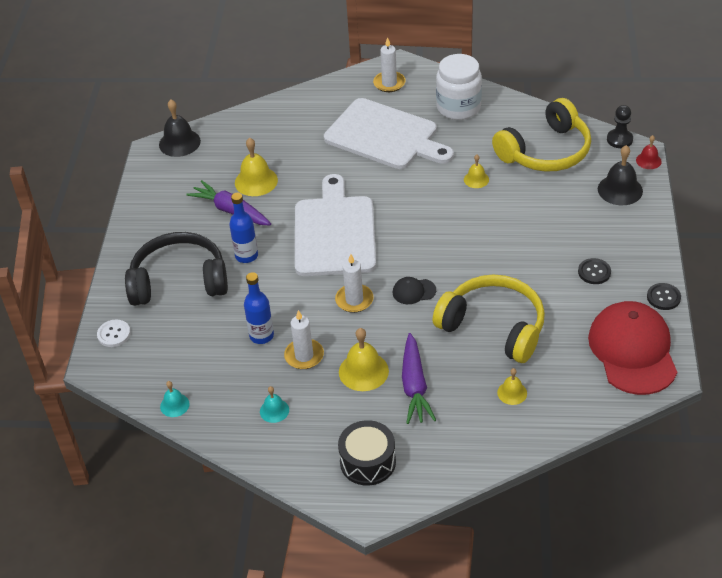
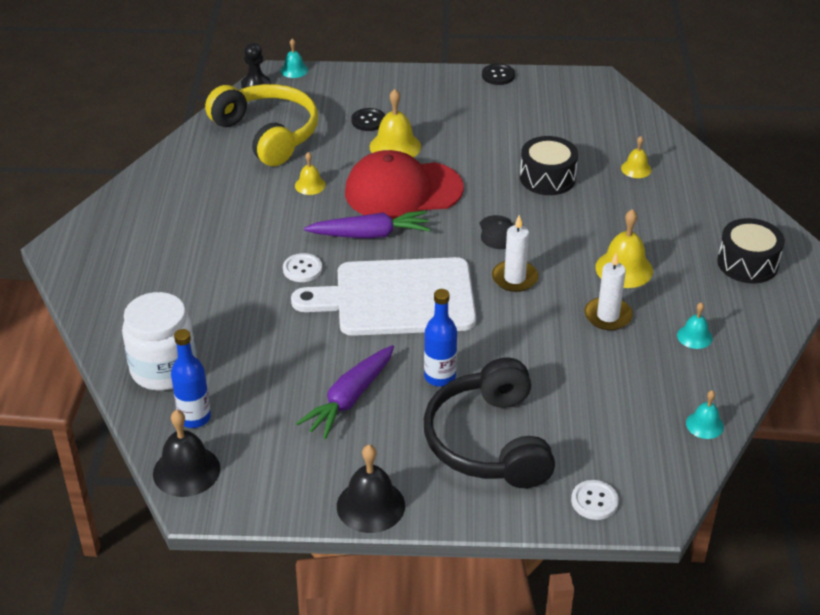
camera: 95 degrees left, 5 degrees down
yellow bell [235,138,278,196] -> yellow bell moved to [370,89,421,158]
blue bottle [244,272,274,344] -> blue bottle moved to [171,329,211,428]
white cutting board [324,98,454,169] -> none
white candle [373,37,406,92] -> none
purple carrot [402,333,436,424] -> purple carrot moved to [304,211,431,239]
yellow headphones [433,275,545,363] -> black drum [520,136,578,195]
white jar [436,54,482,120] -> white jar moved to [122,292,197,390]
black button [578,258,611,284] -> black button moved to [351,108,385,131]
red cap [588,301,677,395] -> red cap moved to [345,150,464,219]
black bell [598,145,643,205] -> black bell moved to [337,445,405,533]
red bell [636,135,662,169] -> turquoise bell [281,38,308,78]
none -> white button [283,253,322,282]

